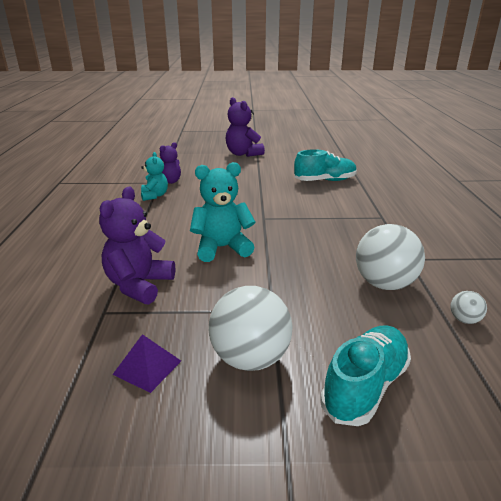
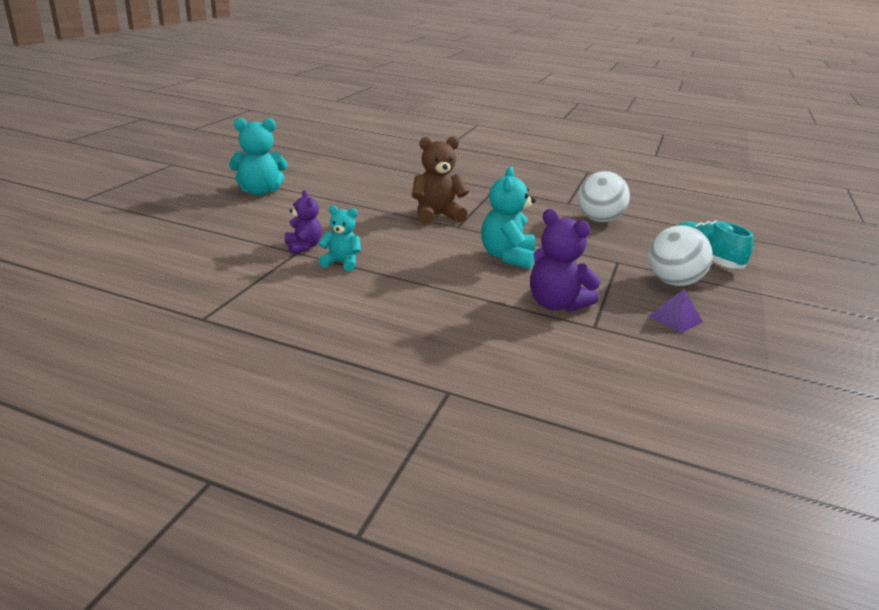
camera: 70 degrees left, 0 degrees up
purple teddy bear [226,97,265,157] -> turquoise teddy bear [229,118,288,195]
turquoise shoe [294,149,357,181] -> none
white ball [450,291,487,324] -> none
none -> brown teddy bear [412,136,469,225]

